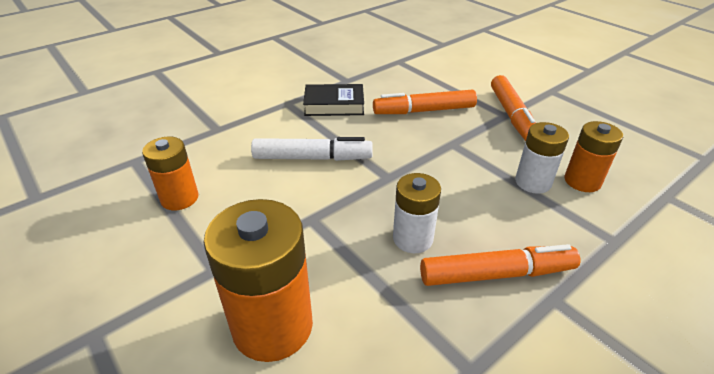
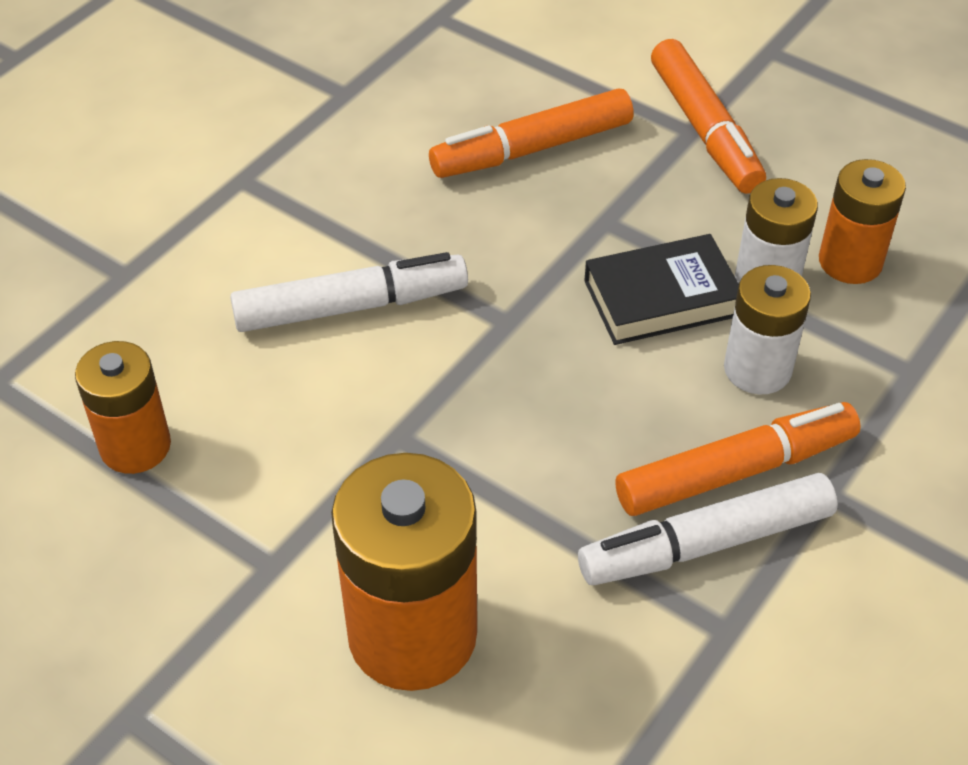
camera: 15 degrees left, 10 degrees up
black book [303,84,364,116] -> black book moved to [584,234,739,345]
white battery [393,173,441,253] -> white battery moved to [724,265,811,395]
none -> white marker [578,473,838,585]

